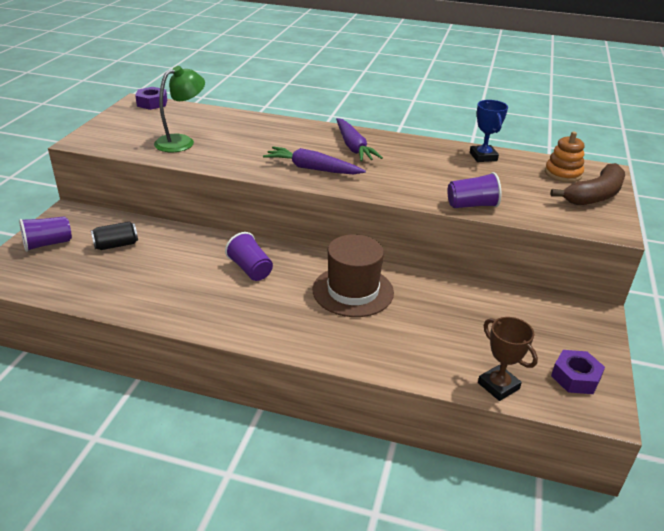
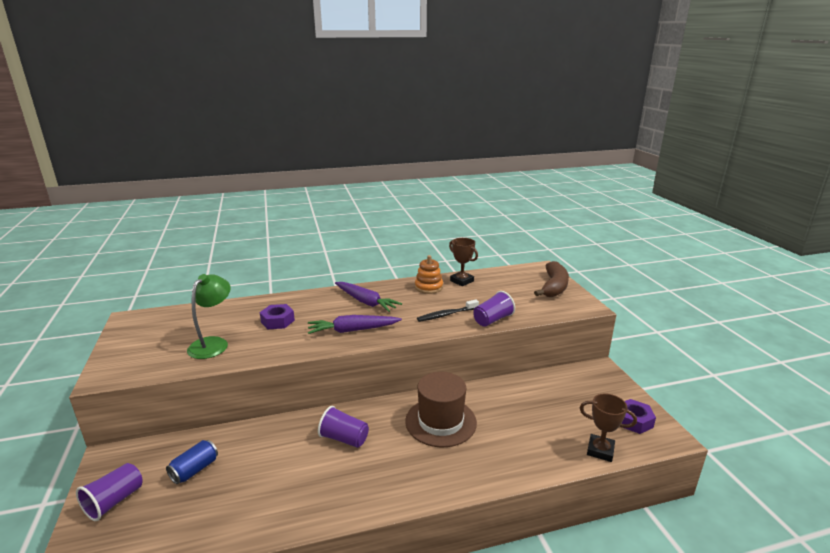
camera: 30 degrees left, 10 degrees down
black can [91,221,138,250] -> blue can [166,440,218,484]
purple nut [135,87,167,110] -> purple nut moved to [260,304,295,329]
blue trophy [470,100,508,162] -> brown trophy [449,238,478,286]
orange stacking toy [545,131,584,182] -> orange stacking toy moved to [415,255,443,294]
none -> black toothbrush [417,300,479,322]

